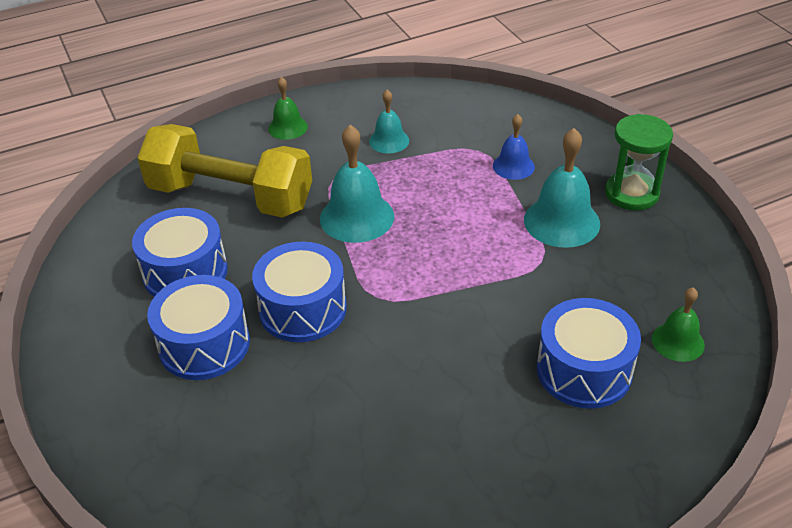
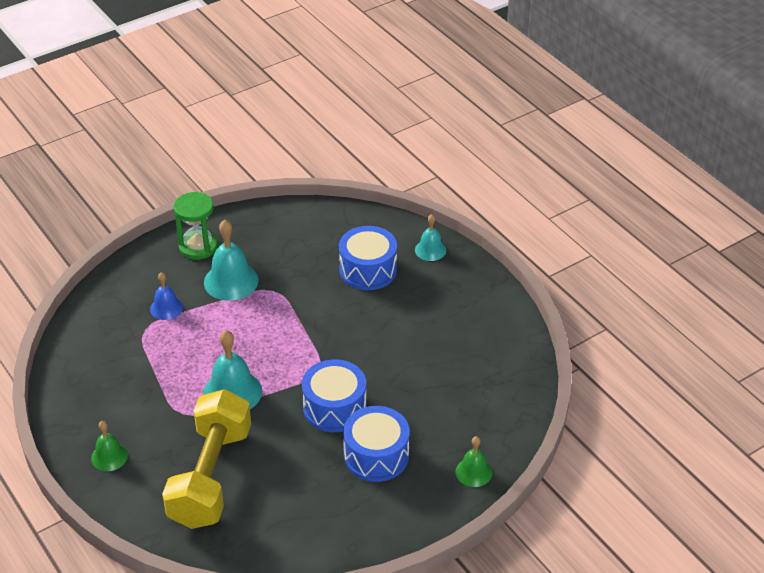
camera: 100 degrees left, 0 degrees up
blue drum [132,208,228,297] -> none
turquoise bell [369,90,409,154] -> turquoise bell moved to [415,214,446,261]
green bell [652,287,705,362] -> green bell moved to [455,436,492,487]

